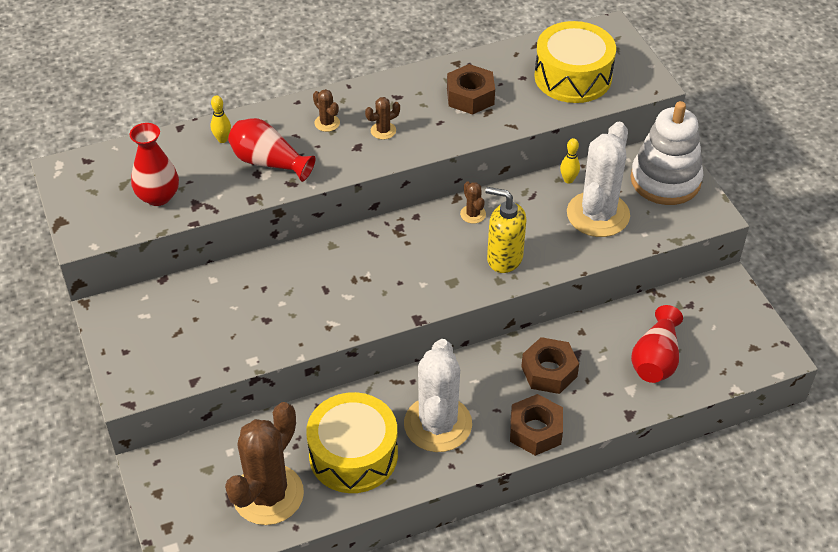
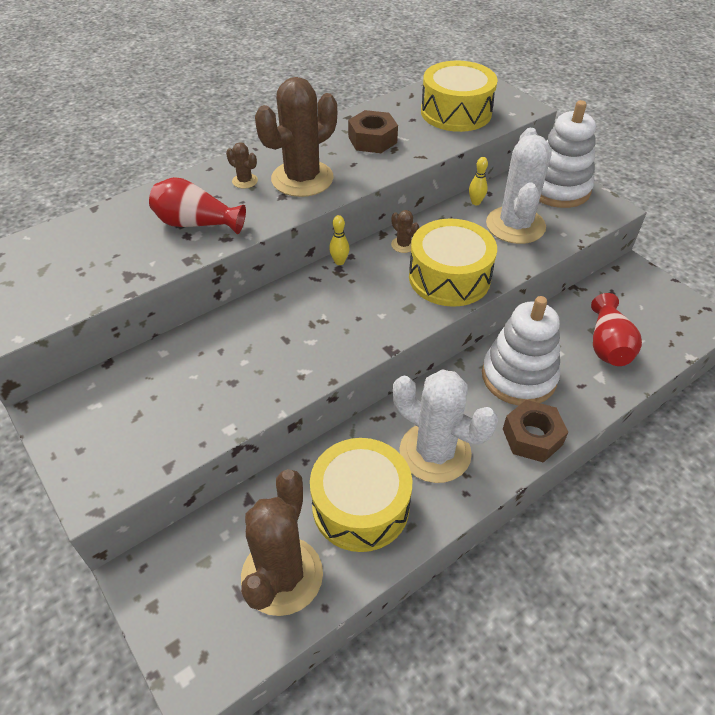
camera: 15 degrees left, 0 degrees up
red vase [130,123,179,206] -> none
yellow bowling pin [211,95,231,143] -> yellow bowling pin moved to [329,215,349,265]
brown cactus [365,97,400,140] -> brown cactus [255,77,337,197], size x2.45
white cactus [404,339,472,452] -> white cactus turned 45 degrees counterclockwise [393,369,498,483]
yellow soap dispenser [485,187,526,273] -> yellow drum [409,219,497,307]
brown nut [521,337,579,394] -> white stacking toy [482,296,560,406]

